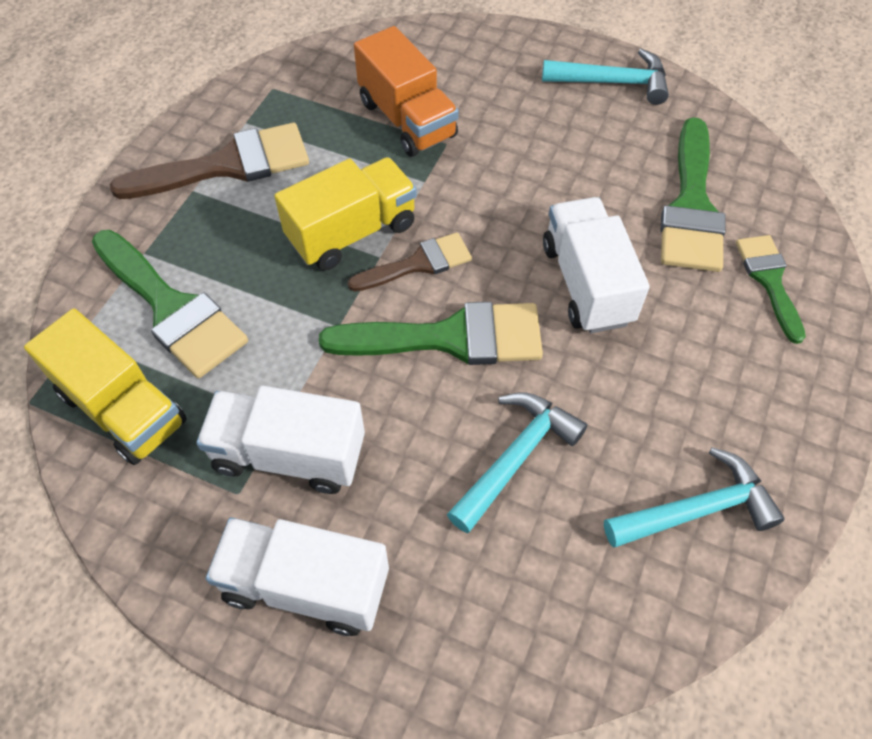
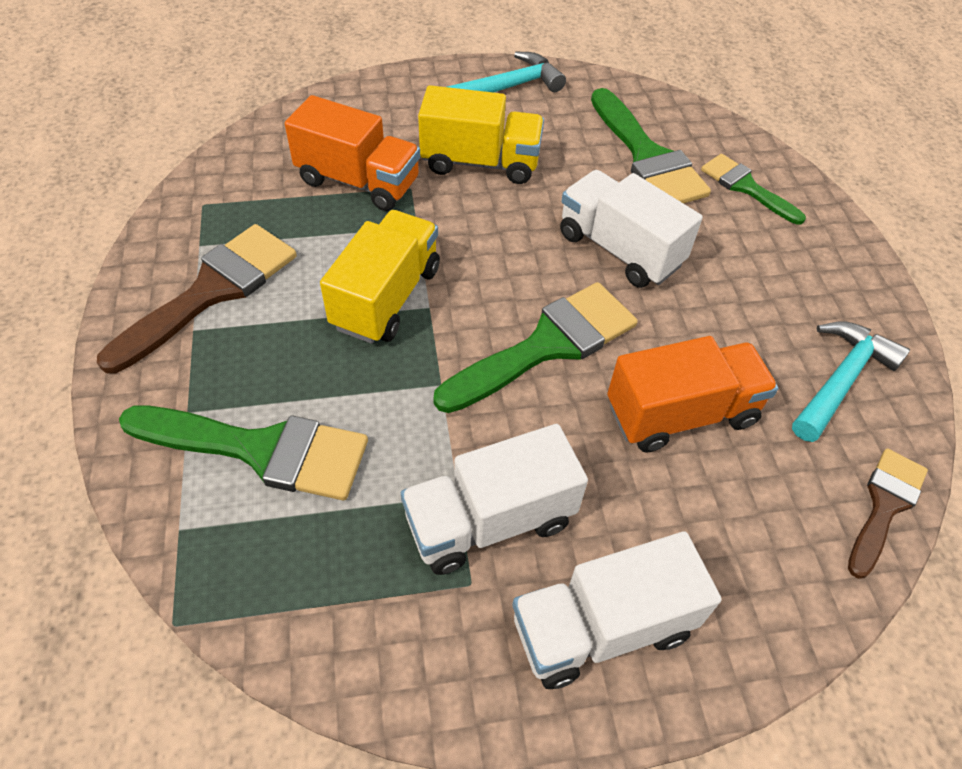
camera: 35 degrees left, 5 degrees down
yellow truck [24,308,187,465] -> yellow truck moved to [418,85,544,184]
brown brush [348,232,472,292] -> brown brush moved to [848,448,928,579]
turquoise hammer [447,392,588,533] -> orange truck [607,336,778,453]

